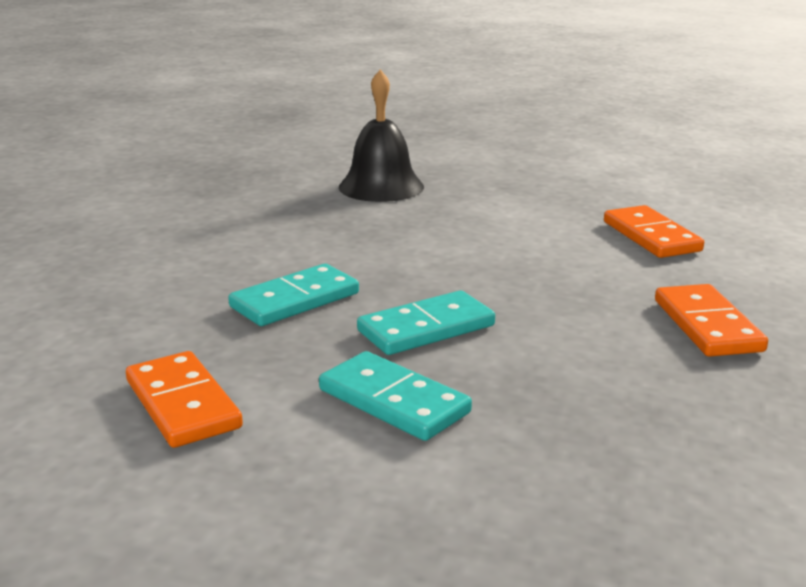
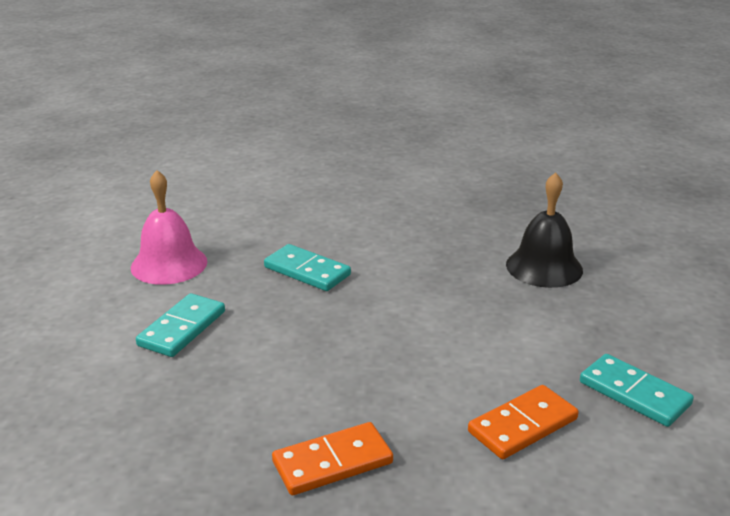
camera: 75 degrees right, 5 degrees up
orange domino [126,351,243,448] -> pink bell [131,170,207,285]
turquoise domino [357,290,495,355] -> turquoise domino moved to [580,354,694,427]

